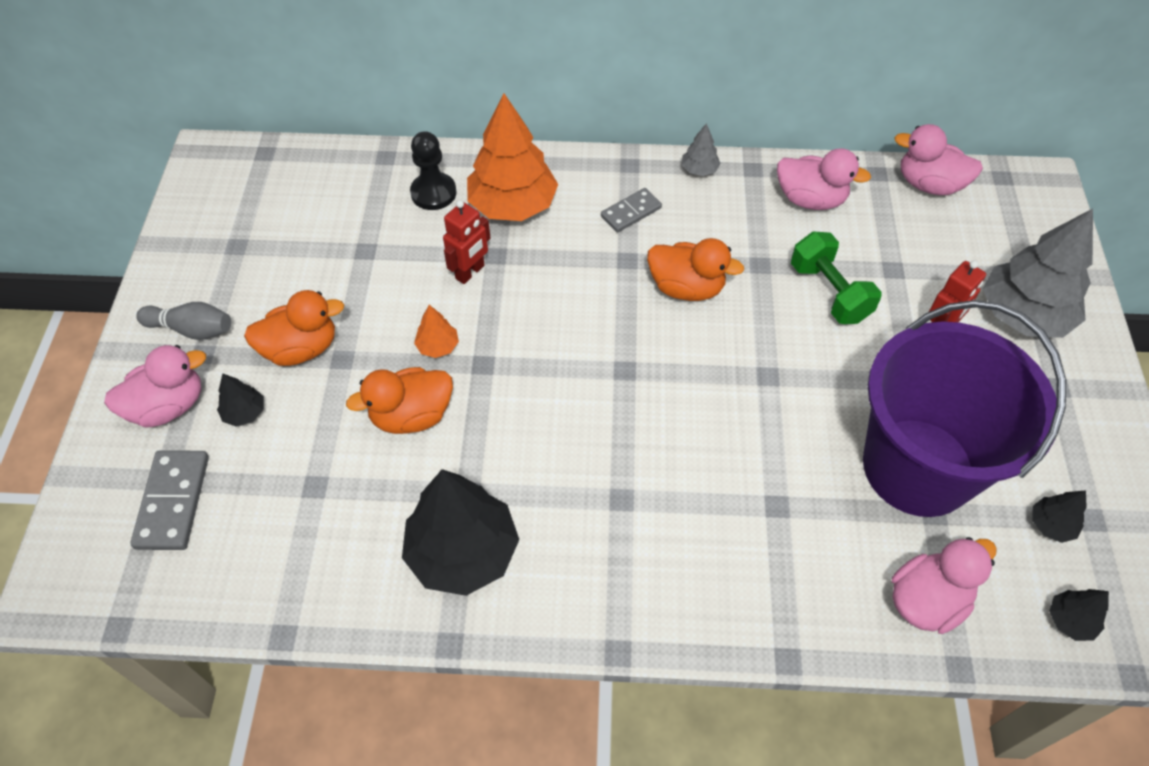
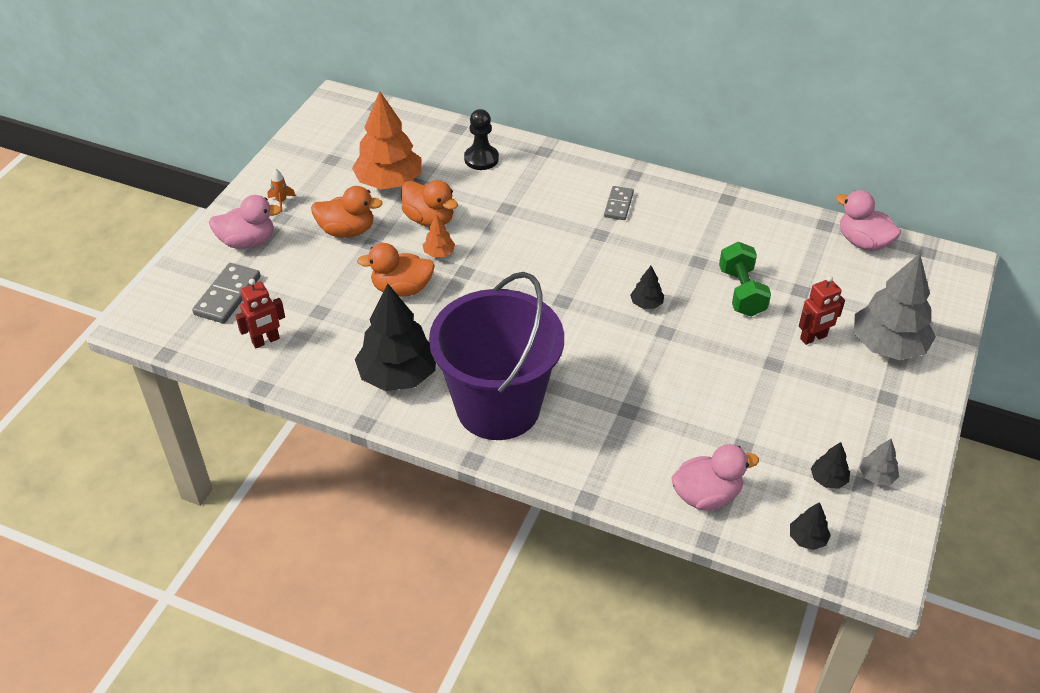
camera: 20 degrees right, 10 degrees down
grey bowling pin [136,302,231,340] -> orange rocket [267,169,296,212]
black tree [217,373,264,427] -> black tree moved to [630,266,664,309]
red robot [443,200,490,284] -> red robot moved to [235,279,285,348]
orange tree [467,93,558,221] -> orange tree moved to [352,91,422,189]
grey domino [601,188,662,232] -> grey domino turned 60 degrees counterclockwise [604,186,634,220]
orange duck [647,238,744,301] -> orange duck moved to [401,180,458,227]
grey tree [682,123,721,176] -> grey tree moved to [859,439,899,485]
pink duck [777,148,871,210] -> none
purple bucket [863,300,1066,517] -> purple bucket moved to [429,272,564,440]

